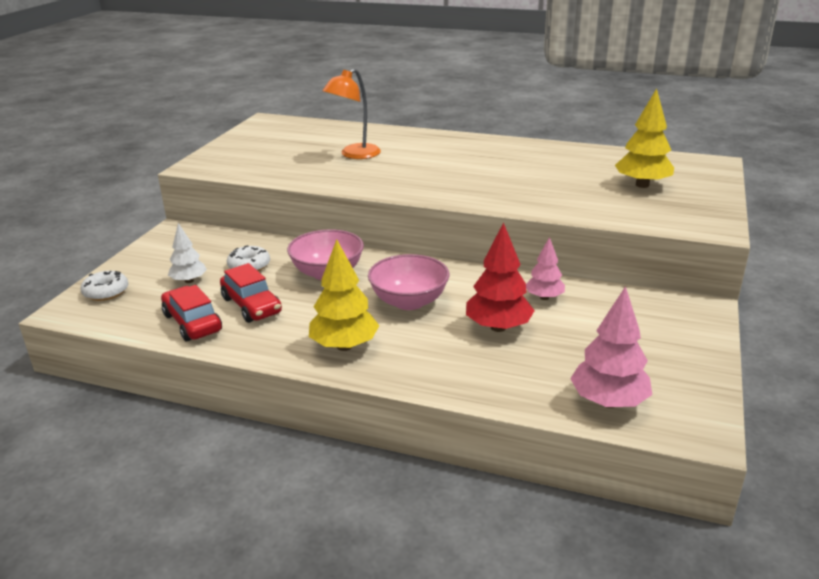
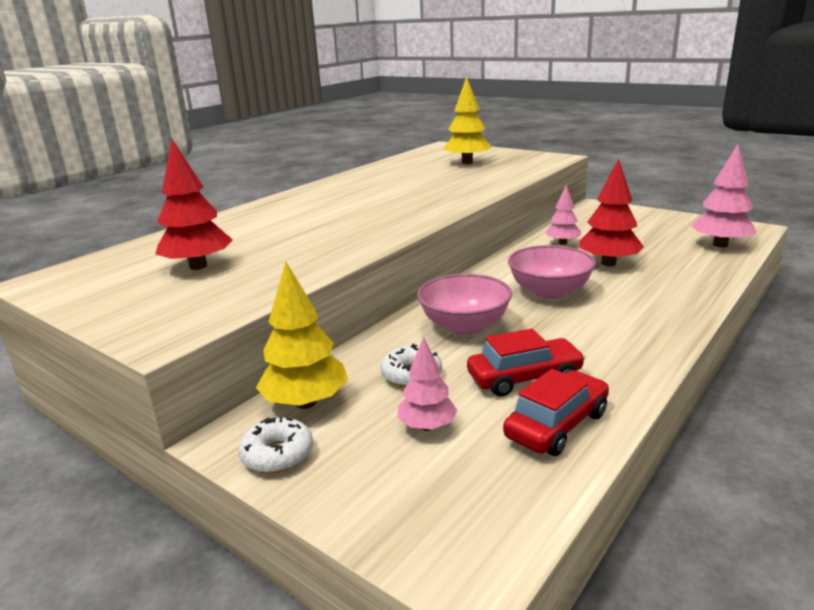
camera: 70 degrees left, 5 degrees down
white donut [80,271,128,301] -> white donut moved to [239,417,313,473]
red car [161,285,222,341] -> red car turned 150 degrees clockwise [503,369,609,456]
white tree [168,223,207,283] -> pink tree [397,337,458,431]
yellow tree [309,239,379,351] -> yellow tree moved to [256,261,348,409]
orange lamp [322,68,381,159] -> none
none -> red tree [155,140,233,270]

